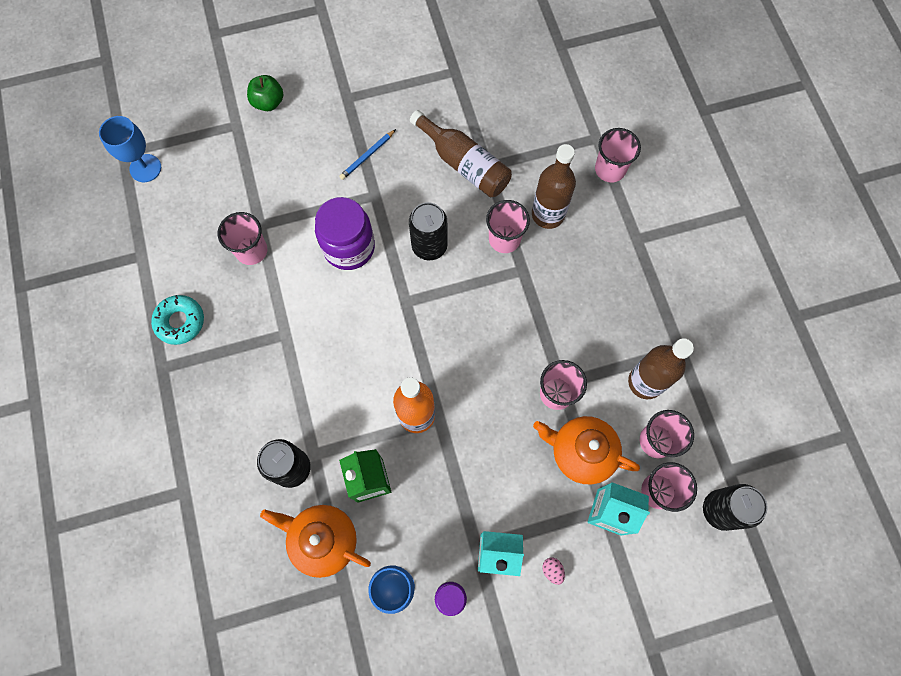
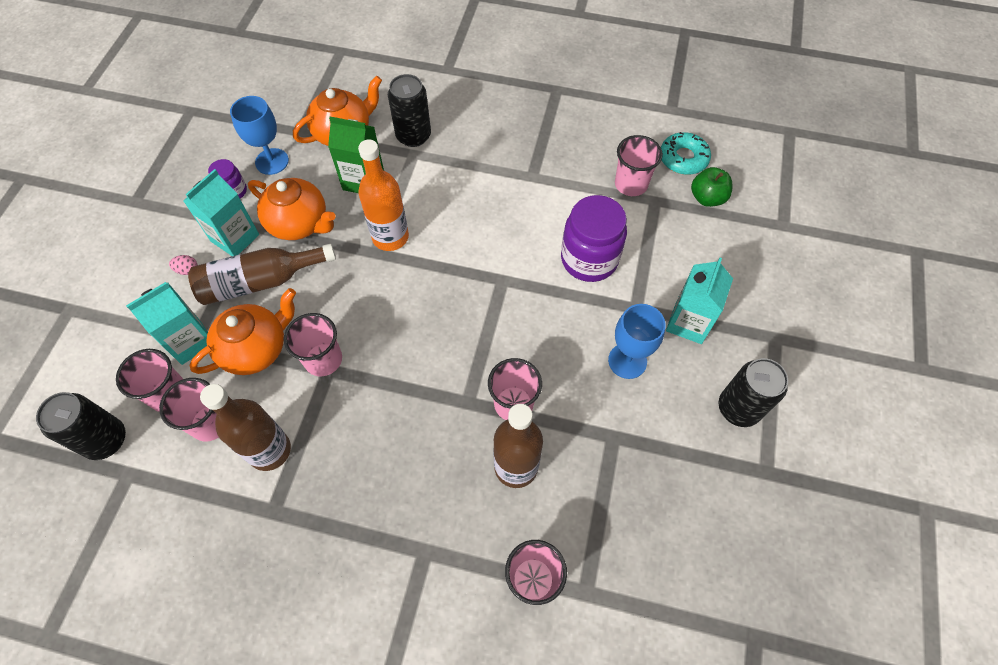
camera: 120 degrees right, 10 degrees down
blue goblet [99,116,161,182] -> blue goblet moved to [608,304,666,379]
turquoise donut [151,295,204,345] -> turquoise donut moved to [661,132,711,175]
green apple [247,75,284,111] -> green apple moved to [691,167,732,207]
blue pencil [339,129,396,180] -> turquoise carton [666,258,733,344]
black can [409,202,448,260] -> black can moved to [719,358,788,427]
brown bottle [410,110,512,198] -> brown bottle moved to [188,244,336,305]
none -> orange teapot [248,178,336,240]

